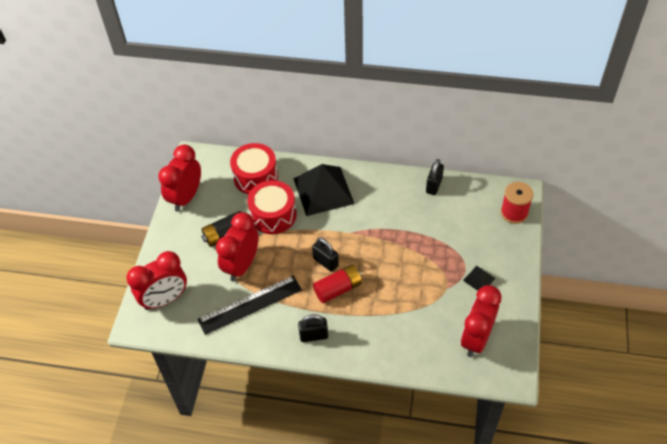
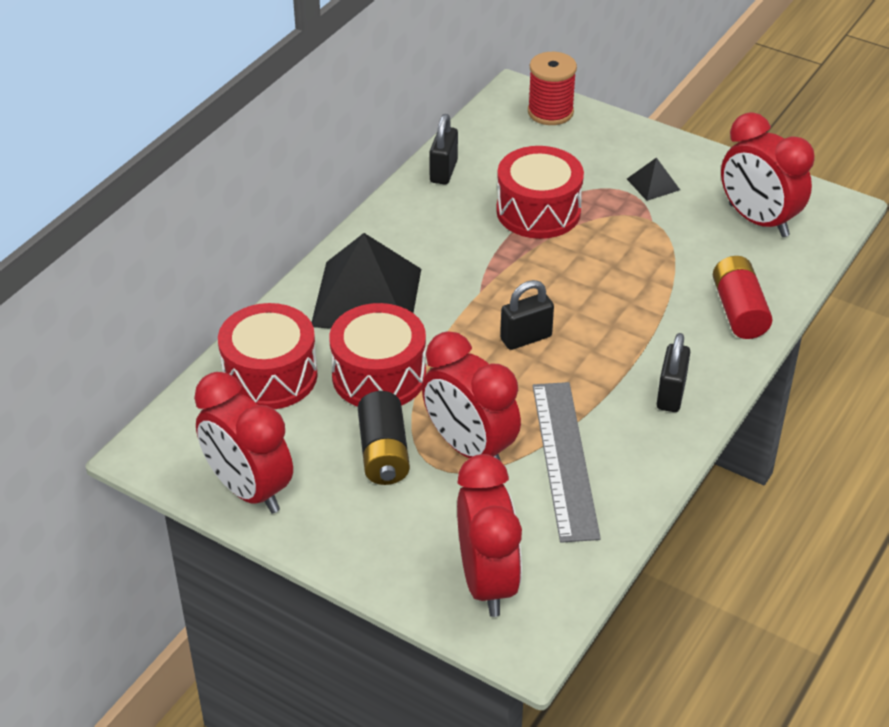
camera: 70 degrees left, 10 degrees down
black ruler [198,276,302,335] -> grey ruler [533,382,601,543]
red battery [313,264,362,303] -> red battery moved to [713,256,773,339]
black padlock [426,159,444,195] -> black padlock turned 60 degrees clockwise [429,114,458,185]
none -> red drum [496,146,584,239]

